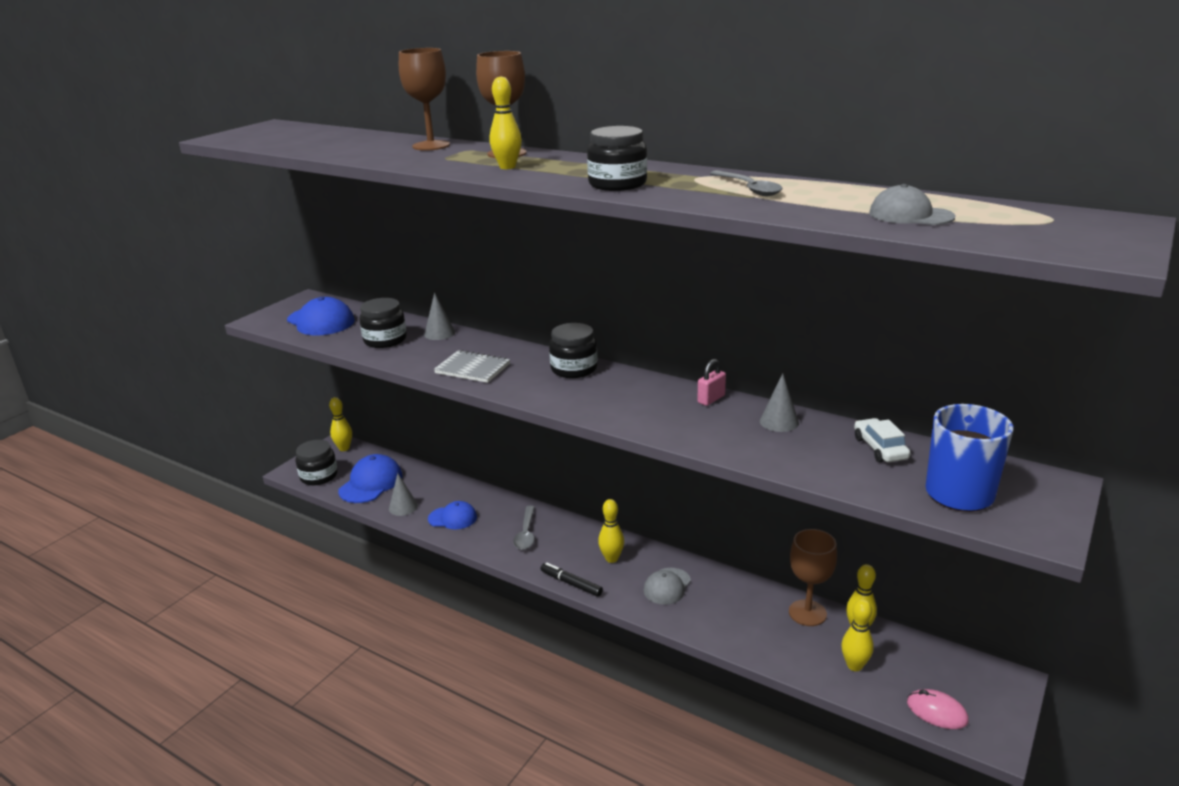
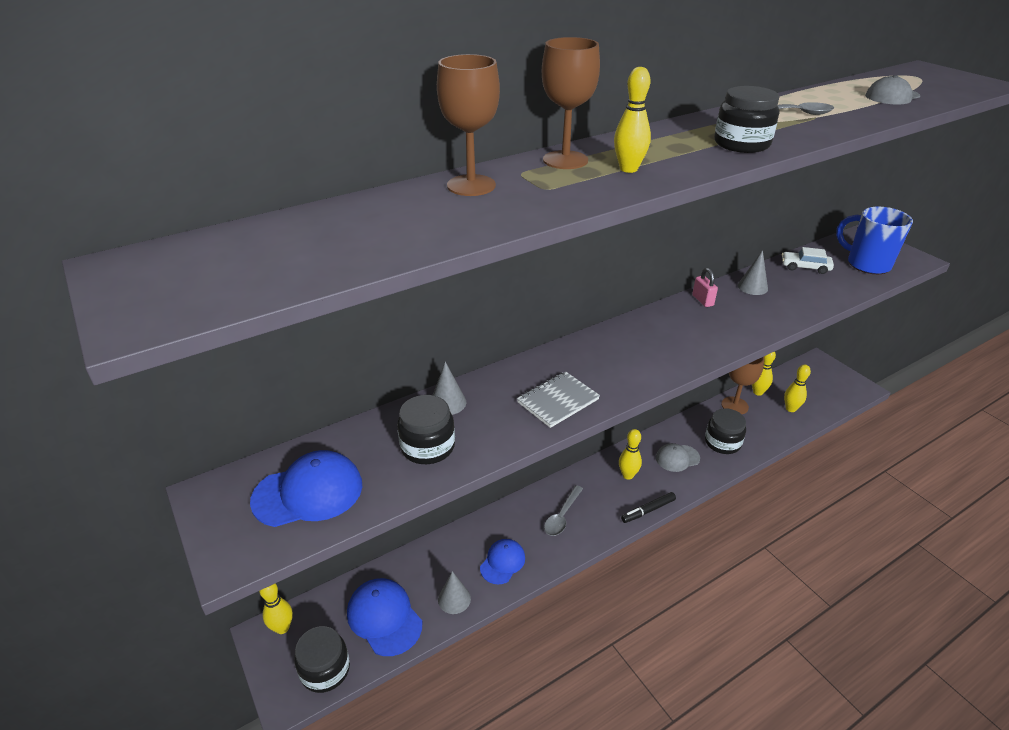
camera: 65 degrees left, 10 degrees up
grey spoon [513,506,535,550] -> grey spoon turned 90 degrees clockwise [544,485,583,536]
black jar [549,323,598,378] -> black jar moved to [705,408,746,454]
grey cap [643,568,691,605] -> grey cap turned 105 degrees clockwise [656,443,700,472]
pink mouse [907,689,969,729] -> none

